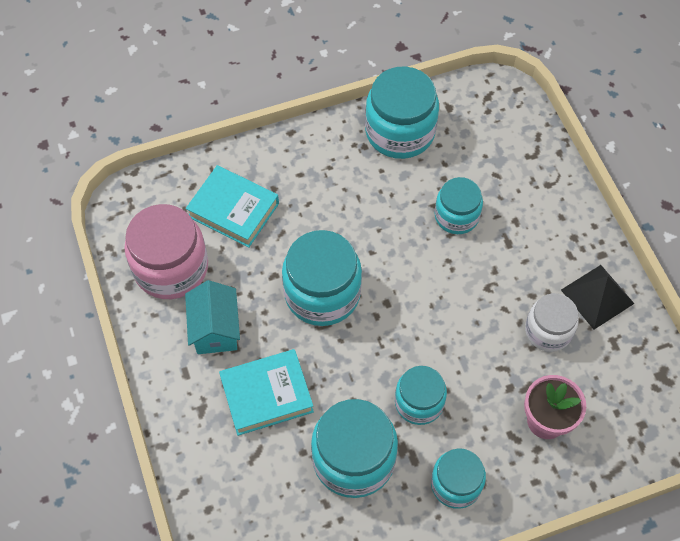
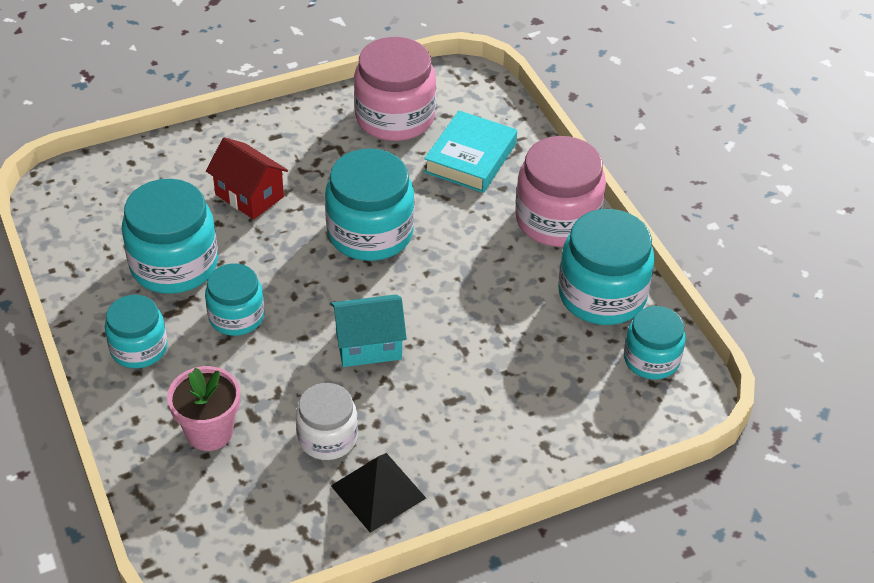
camera: 85 degrees right, 15 degrees down
turquoise house [185,280,240,354] -> turquoise house moved to [331,294,407,367]
turquoise book [219,349,314,436] -> red house [206,137,288,219]
turquoise jar [435,177,483,234] -> turquoise jar moved to [624,306,686,380]
none -> pink jar [515,136,606,247]

